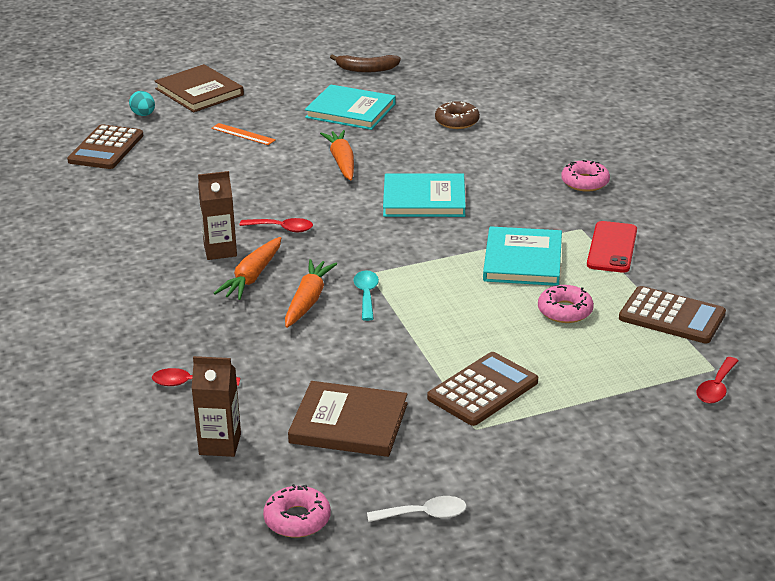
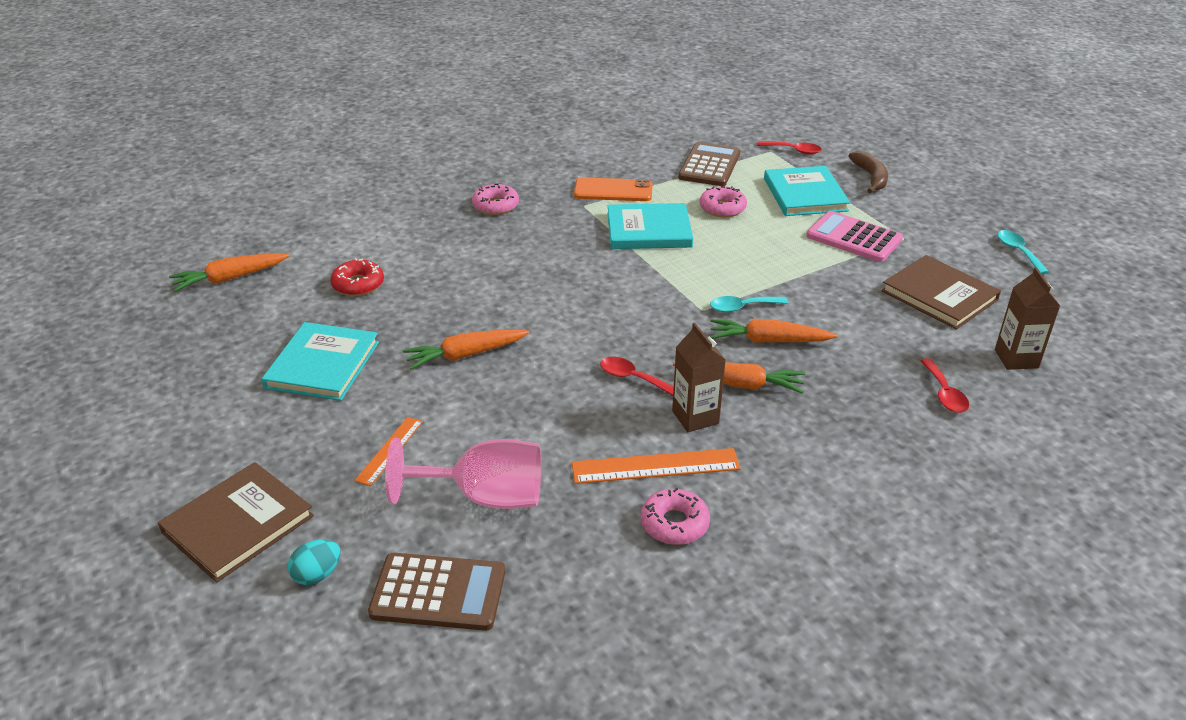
camera: 100 degrees left, 5 degrees up
red spoon [239,218,313,232] -> red spoon turned 60 degrees counterclockwise [600,357,674,396]
pink donut [263,484,331,538] -> pink donut moved to [641,488,710,545]
brown book [288,381,408,457] -> brown book turned 45 degrees counterclockwise [881,255,1001,330]
brown banana [330,54,401,73] -> brown banana moved to [849,151,888,193]
white spoon [367,496,466,522] -> turquoise spoon [998,230,1049,274]
turquoise book [383,174,466,217] -> turquoise book moved to [764,166,850,216]
brown calculator [427,352,538,426] -> pink calculator [806,211,903,262]
brown donut [435,101,480,129] -> red donut [330,258,384,296]
red phone [587,221,637,273] -> orange phone [574,177,652,201]
none -> orange carrot [169,253,289,292]
none -> pink goblet [385,438,541,509]
none -> orange ruler [572,448,741,484]

